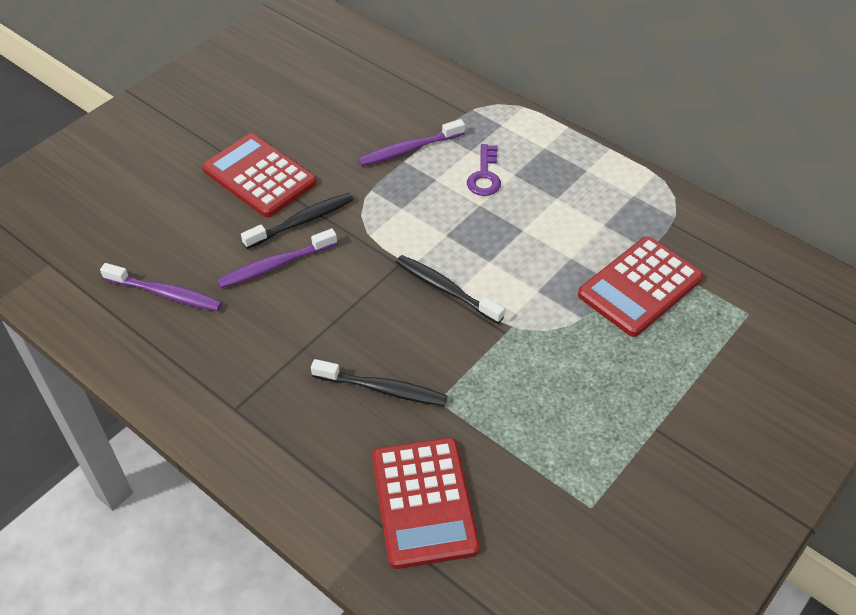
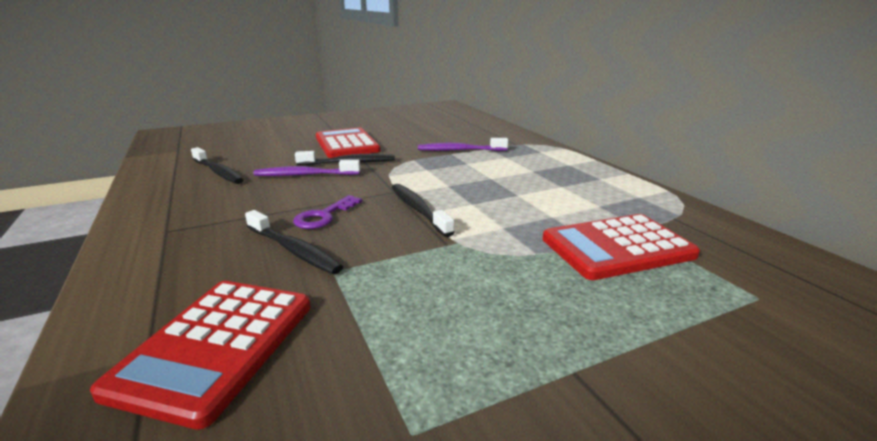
camera: 25 degrees right, 25 degrees down
purple toothbrush [100,263,222,311] -> black toothbrush [191,147,244,184]
purple key [467,144,501,196] -> purple key moved to [293,195,362,229]

